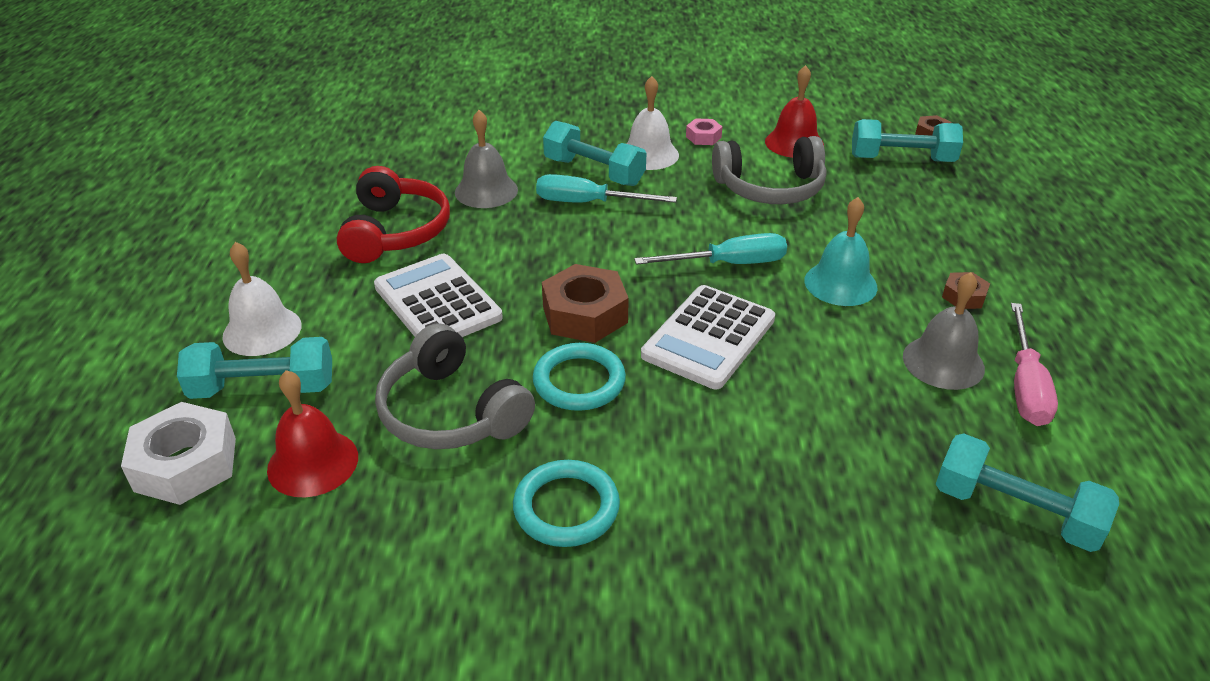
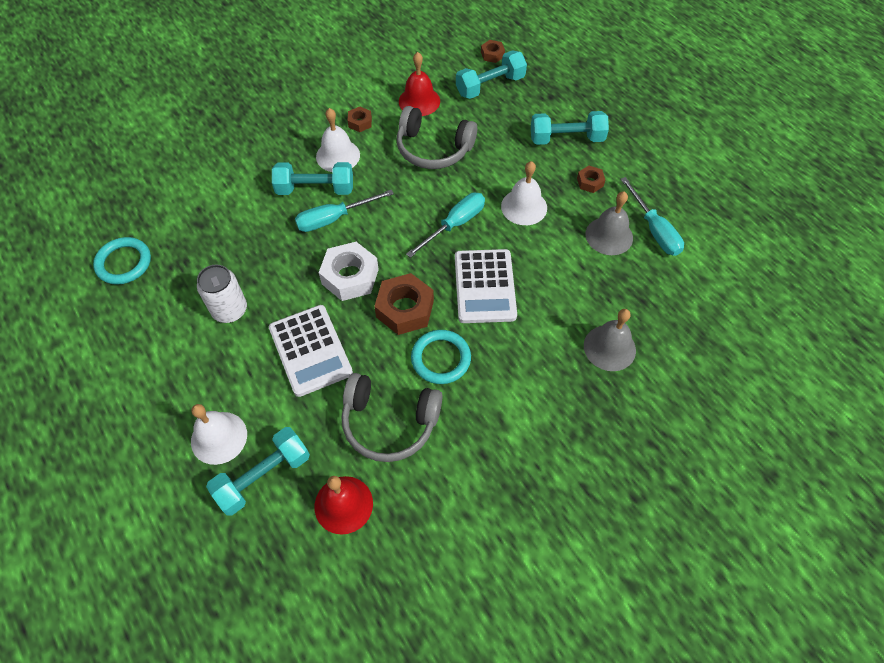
camera: 35 degrees left, 20 degrees up
white nut [121,402,236,505] -> white nut moved to [319,242,379,301]
red headphones [337,166,450,263] -> white can [197,265,247,323]
white calculator [374,254,503,337] -> white calculator turned 135 degrees counterclockwise [269,305,353,397]
grey bell [455,110,518,208] -> grey bell moved to [584,309,636,371]
turquoise ring [513,460,620,547] -> turquoise ring moved to [93,237,151,285]
pink nut [686,118,722,145] -> brown nut [348,106,372,132]
grey headphones [712,136,826,204] -> grey headphones turned 60 degrees clockwise [397,106,477,169]
turquoise bell [804,197,877,306] -> white bell [501,161,547,225]
turquoise dumbbell [936,434,1119,552] -> turquoise dumbbell moved to [531,111,609,145]
pink screwdriver [1011,303,1058,426] -> turquoise screwdriver [621,177,684,256]

